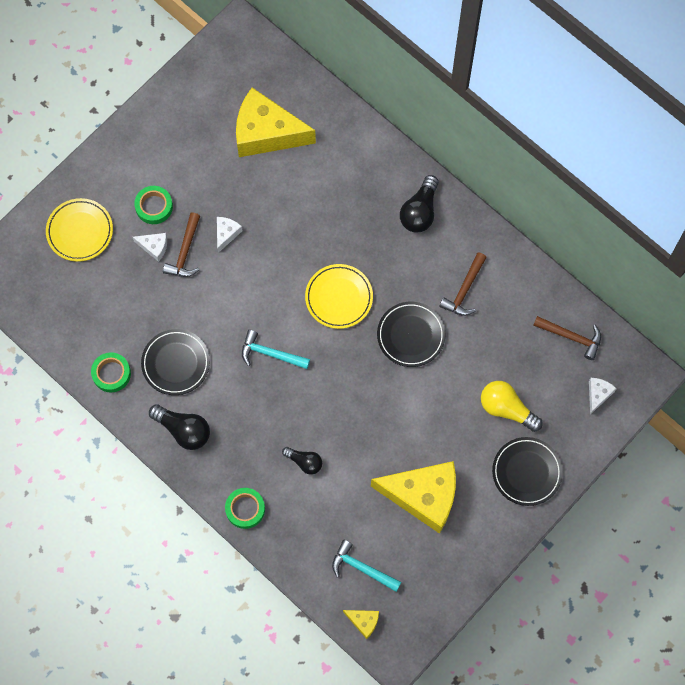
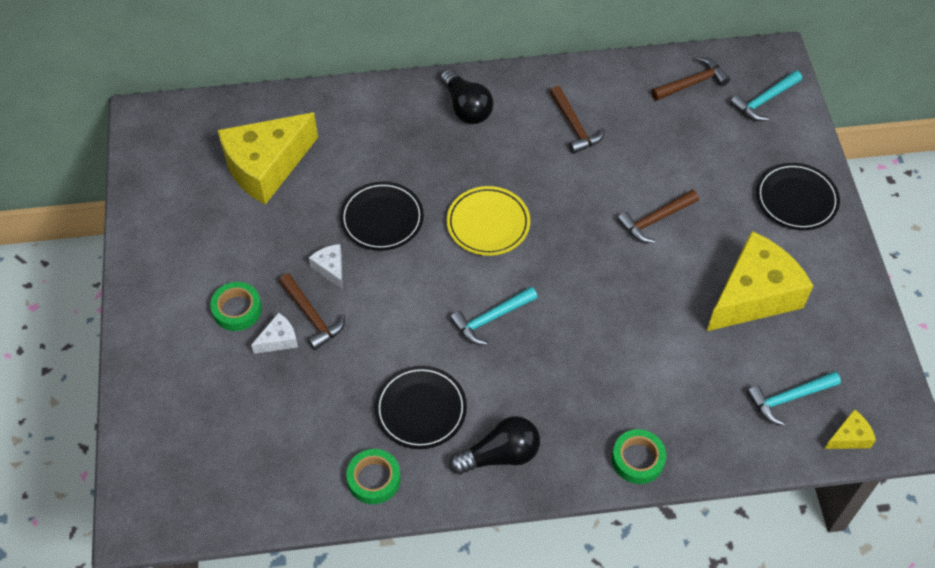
camera: 50 degrees left, 15 degrees down
yellow plate [46,198,113,262] -> none
black light bulb [282,447,322,475] -> none
black plate [377,302,445,367] -> black plate moved to [340,181,424,251]
yellow light bulb [481,381,543,432] -> none
white cheese [589,378,617,414] -> turquoise hammer [730,70,802,121]
none -> brown hammer [617,190,699,243]

